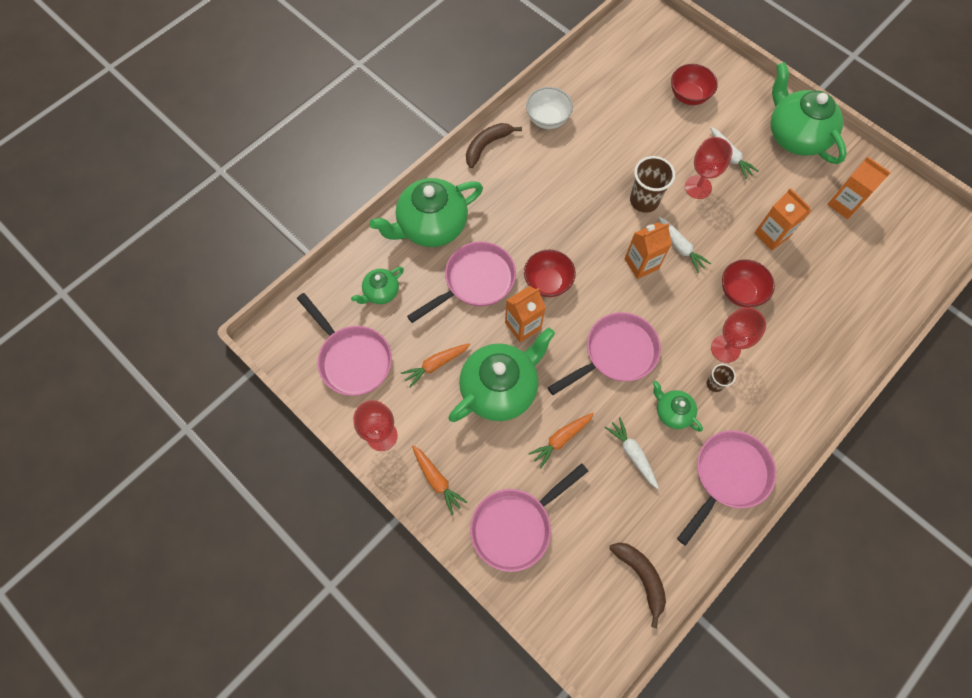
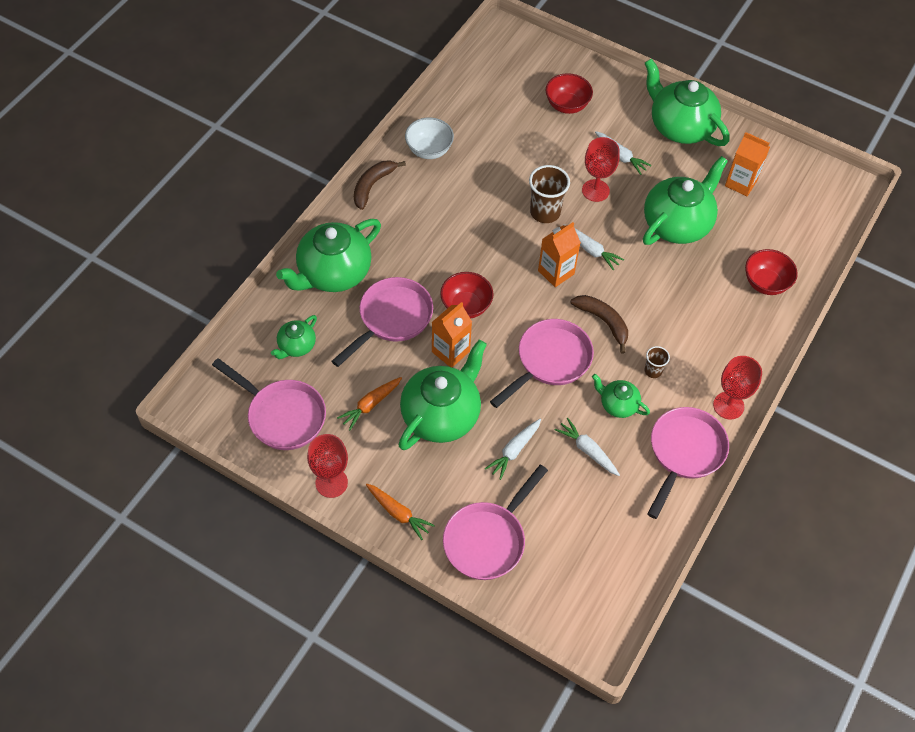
camera: 15 degrees left, 10 degrees down
orange carrot [528,413,594,468] -> white carrot [485,419,541,480]
brown banana [609,543,666,628] -> brown banana moved to [571,295,628,353]
red goblet [711,307,766,363] -> red goblet moved to [713,356,762,420]
red bowl [722,259,775,307] -> red bowl moved to [745,249,798,295]
orange carton [755,188,811,250] -> green teapot [643,156,728,245]

